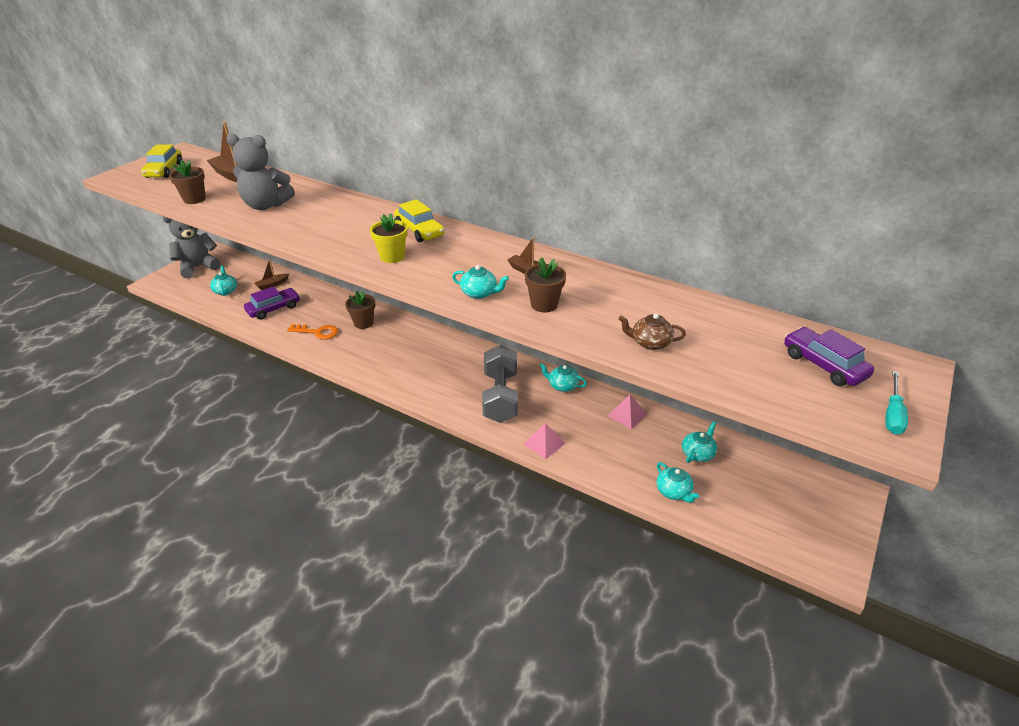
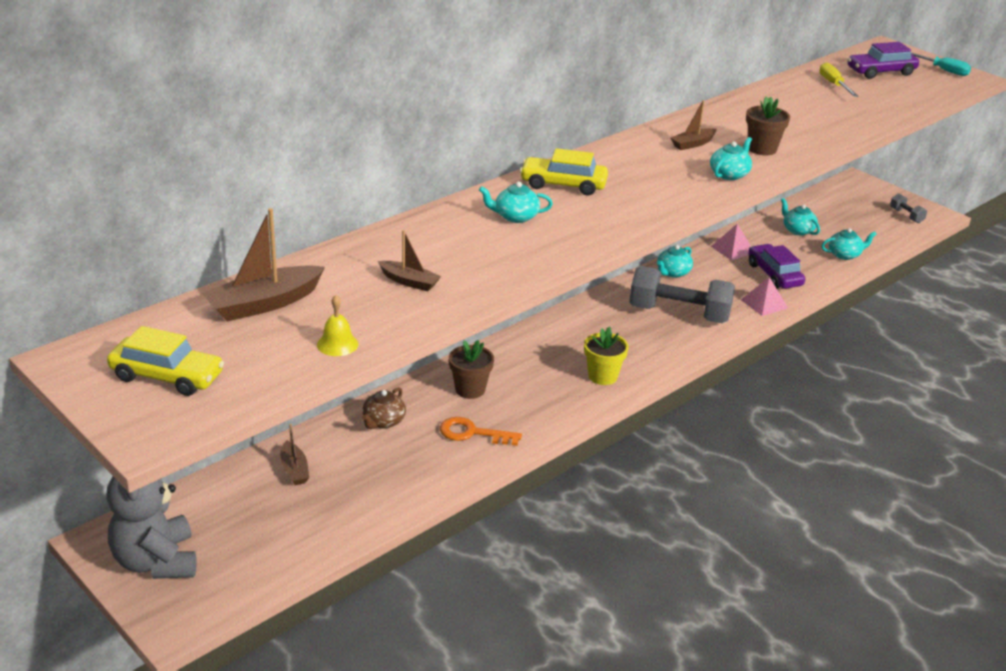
camera: 75 degrees left, 5 degrees down
brown flower pot [169,160,206,204] -> yellow bell [317,295,358,356]
turquoise teapot [210,266,237,296] -> turquoise teapot moved to [479,181,553,223]
grey teddy bear [226,134,295,210] -> brown boat [378,230,441,291]
purple car [244,286,300,320] -> purple car moved to [748,244,805,289]
orange key [287,324,338,339] -> orange key turned 105 degrees counterclockwise [440,417,522,446]
yellow flower pot [370,213,408,263] -> yellow flower pot moved to [584,326,629,385]
yellow car [394,199,445,242] -> yellow car turned 150 degrees counterclockwise [520,148,608,195]
brown teapot [618,313,686,350] -> brown teapot moved to [362,387,406,429]
none -> yellow screwdriver [819,62,858,97]
none -> grey dumbbell [890,193,927,223]

